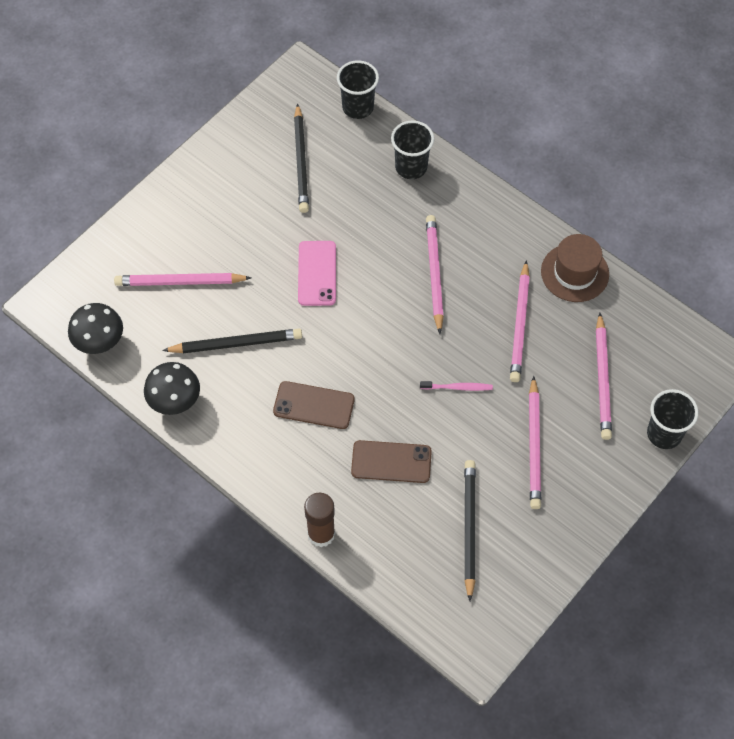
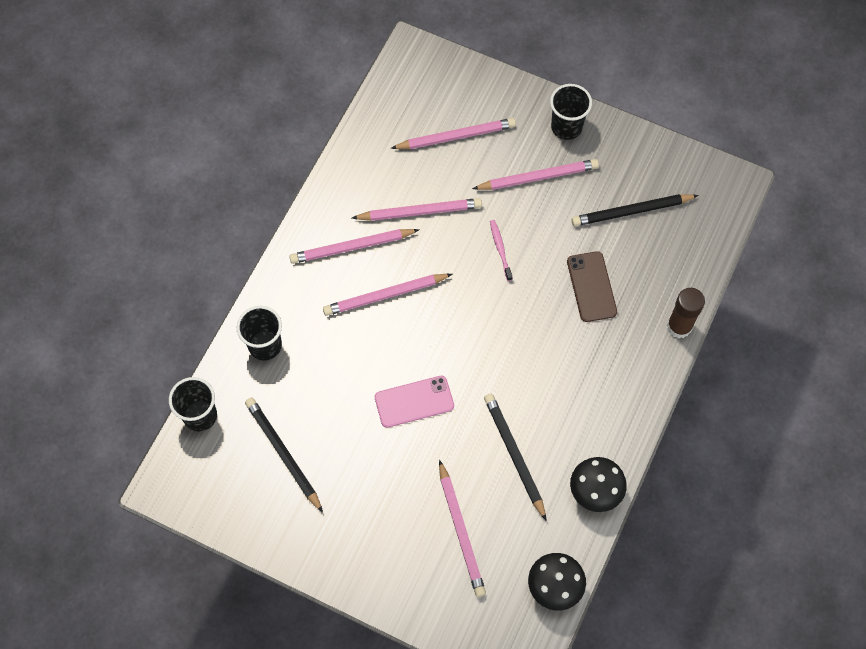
camera: 105 degrees left, 5 degrees up
brown phone [273,381,355,429] -> none
black pencil [294,103,309,213] -> black pencil turned 105 degrees counterclockwise [245,397,323,513]
brown hat [541,234,609,302] -> none
black cup [647,389,698,449] -> black cup moved to [550,84,592,140]
none -> pink pencil [289,229,419,264]

